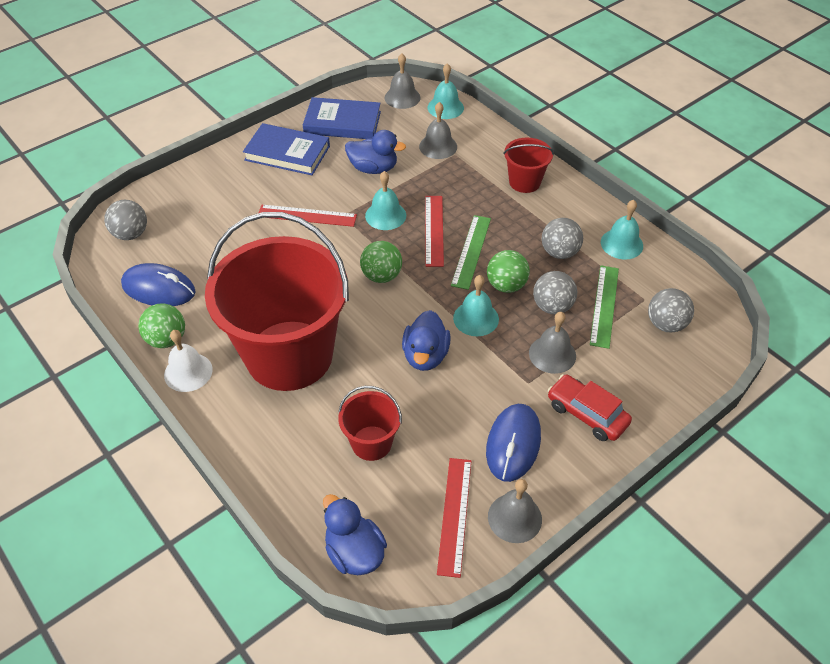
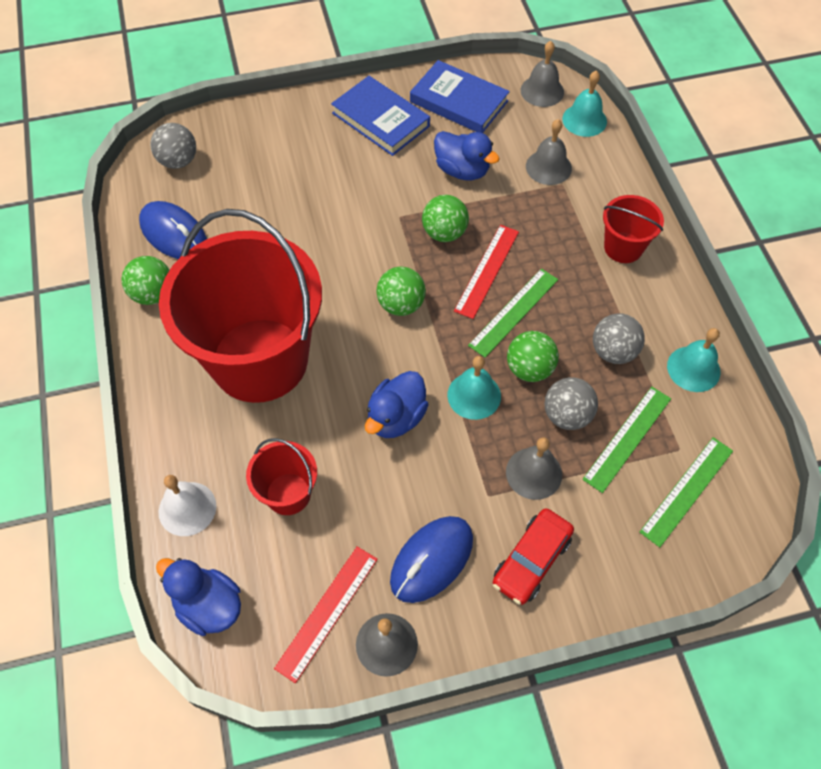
camera: 25 degrees right, 10 degrees up
white bell [164,330,213,392] -> white bell moved to [159,475,217,536]
red ruler [259,204,357,227] -> none
blue duck [323,494,387,575] -> blue duck turned 45 degrees counterclockwise [156,558,241,636]
turquoise bell [365,171,406,230] -> green ball [422,195,469,242]
red car [548,374,632,441] -> red car turned 120 degrees counterclockwise [493,508,574,605]
grey ball [648,288,694,333] -> green ruler [640,437,733,547]

